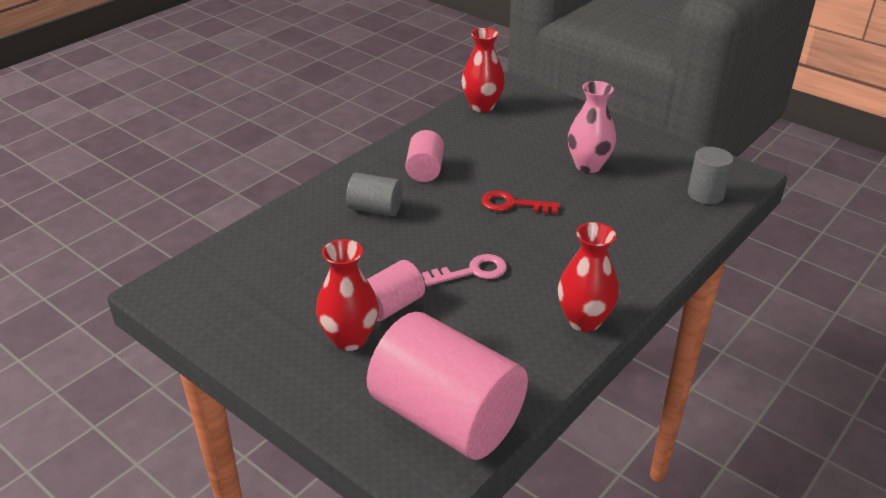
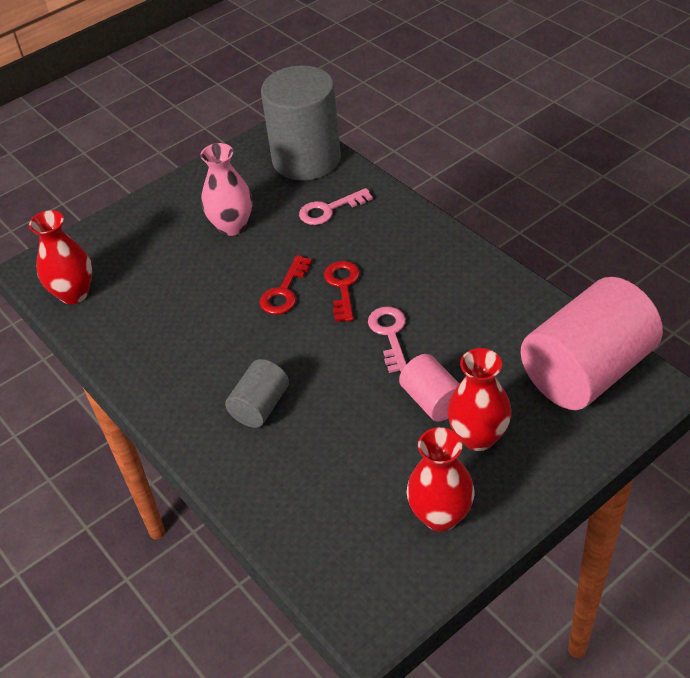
camera: 75 degrees left, 10 degrees up
pink cylinder [405,130,444,182] -> none
red vase [558,222,619,332] -> red vase moved to [407,427,475,532]
grey cylinder [688,147,733,204] -> grey cylinder [261,66,341,181], size x2.02
none -> pink key [299,188,373,225]
none -> red key [324,261,360,322]

